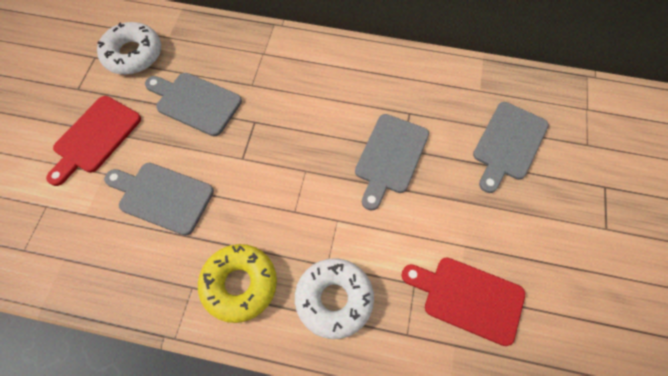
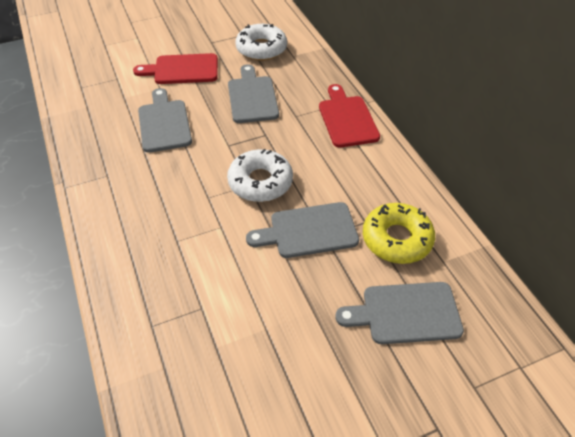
camera: 55 degrees right, 15 degrees down
yellow donut [198,244,277,323] -> yellow donut moved to [363,203,435,264]
white donut [295,258,374,339] -> white donut moved to [227,149,293,202]
red cutting board [401,257,525,346] -> red cutting board moved to [319,84,380,148]

